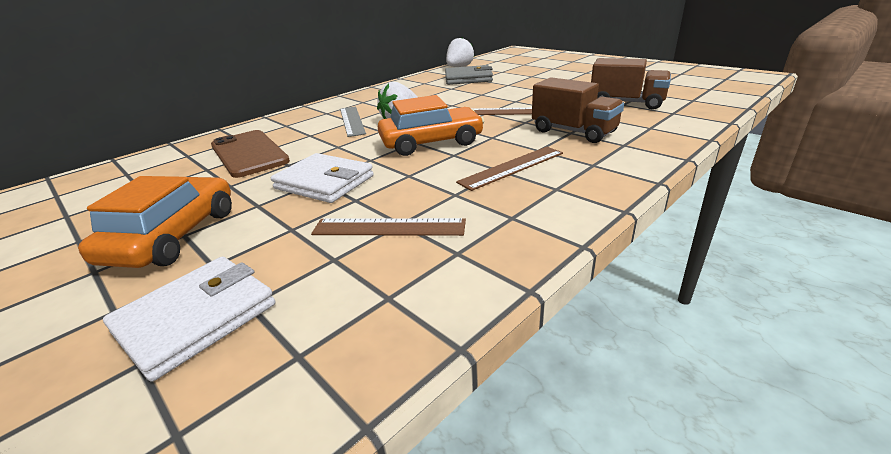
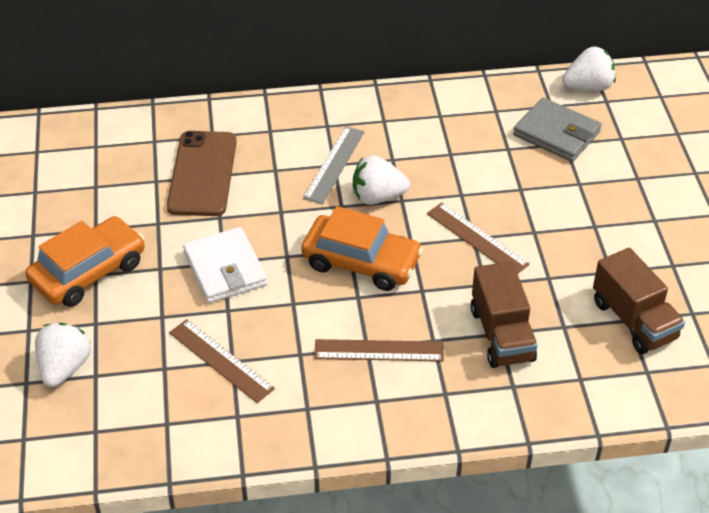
camera: 35 degrees right, 15 degrees up
white wallet [103,257,275,382] -> white strawberry [35,323,91,387]

